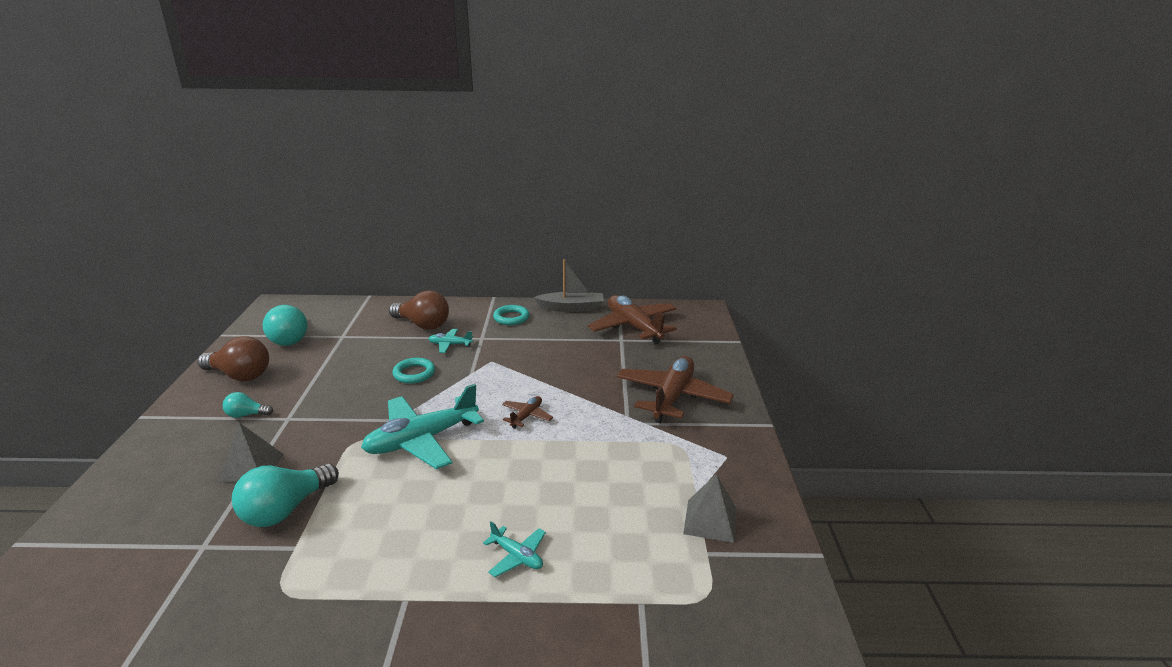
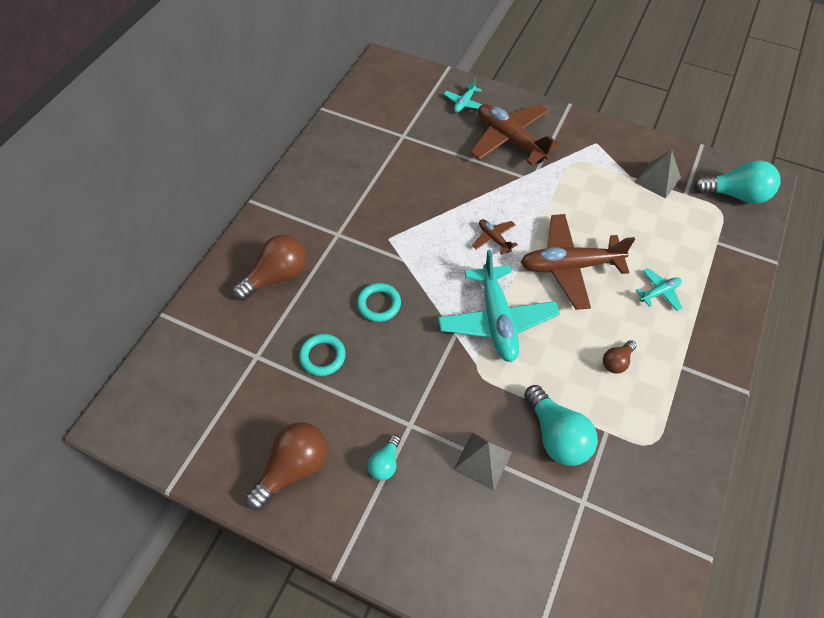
camera: 65 degrees left, 30 degrees up
turquoise light bulb [263,305,308,346] -> turquoise light bulb moved to [694,161,781,204]
turquoise plane [428,329,473,353] -> turquoise plane moved to [444,78,482,112]
turquoise ring [493,305,529,325] -> turquoise ring moved to [299,334,346,376]
grey boat [534,259,604,312] -> none
brown plane [588,295,677,344] -> brown plane moved to [521,214,635,310]
none -> brown light bulb [603,340,637,374]

